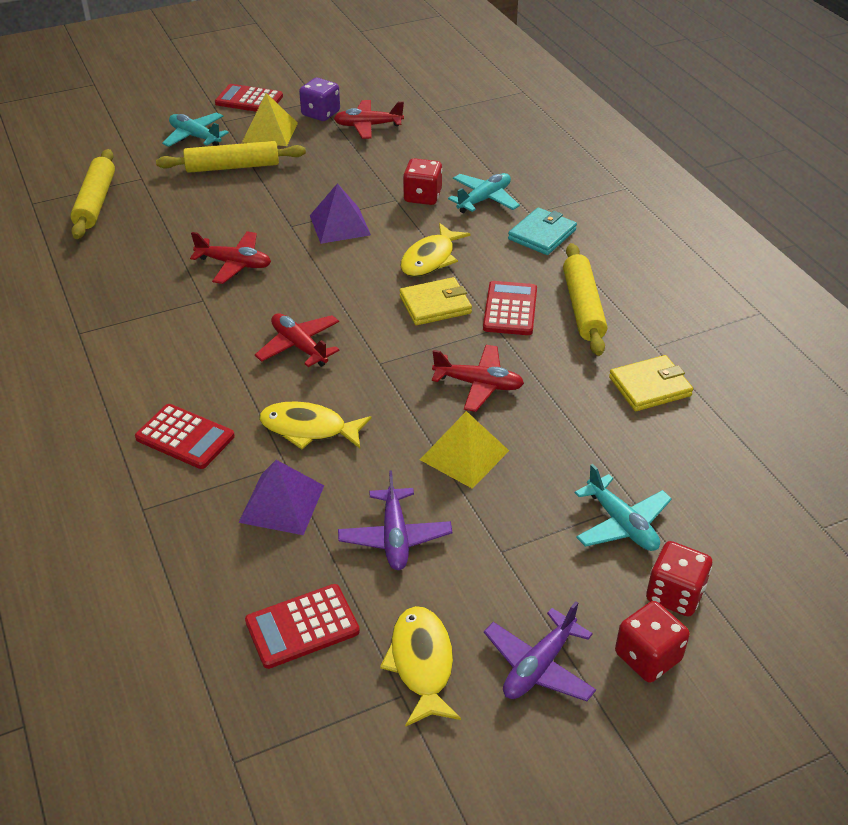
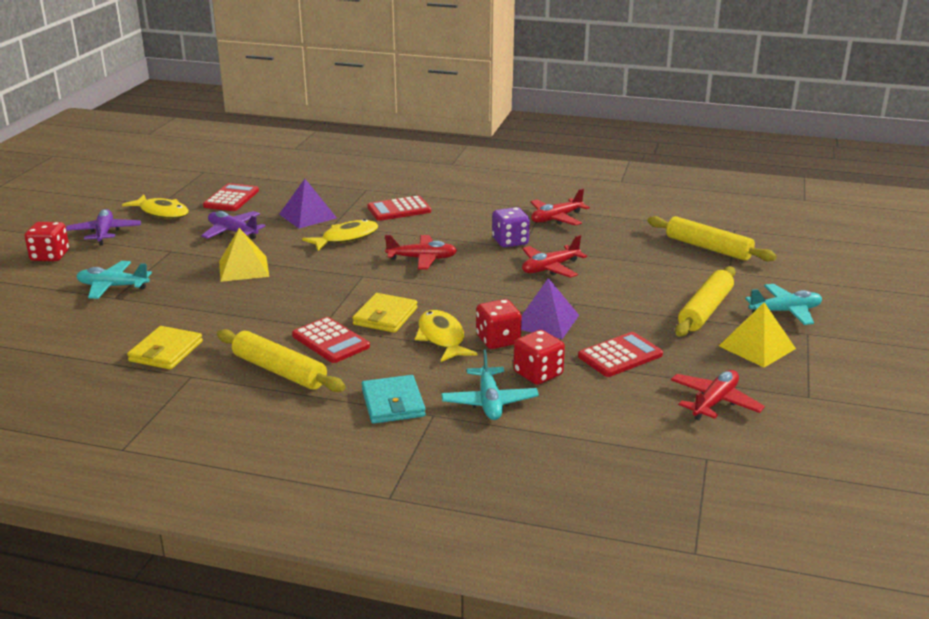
camera: 130 degrees right, 15 degrees down
red calculator [215,84,283,112] -> red calculator moved to [578,332,663,377]
purple dice [299,78,340,121] -> purple dice moved to [492,207,530,247]
red plane [432,345,524,412] -> red plane moved to [530,189,590,225]
red dice [646,541,712,617] -> red dice moved to [476,299,522,349]

